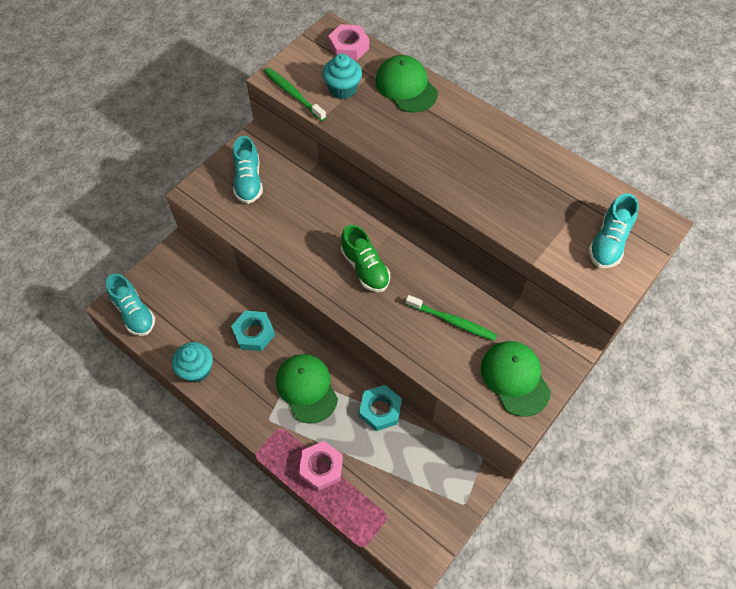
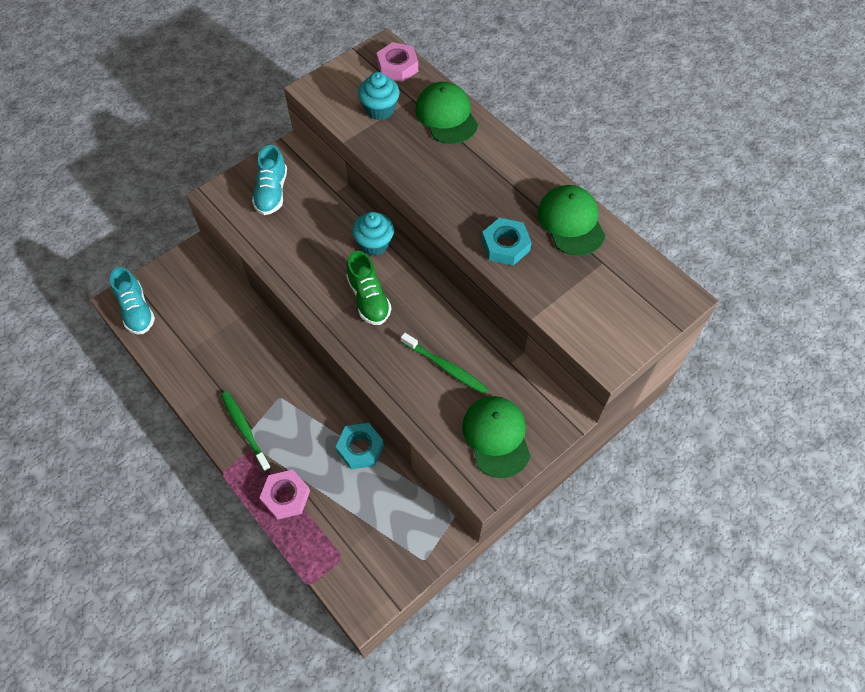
camera: 10 degrees right, 0 degrees up
turquoise cupcake [172,342,213,383] -> turquoise cupcake moved to [352,212,394,256]
turquoise nut [231,311,275,351] -> turquoise nut moved to [482,218,532,266]
green toothbrush [264,68,326,121] -> green toothbrush moved to [221,391,271,471]
green cap [276,354,338,423] -> green cap moved to [538,185,606,256]
turquoise shoe [588,193,639,268] -> none

